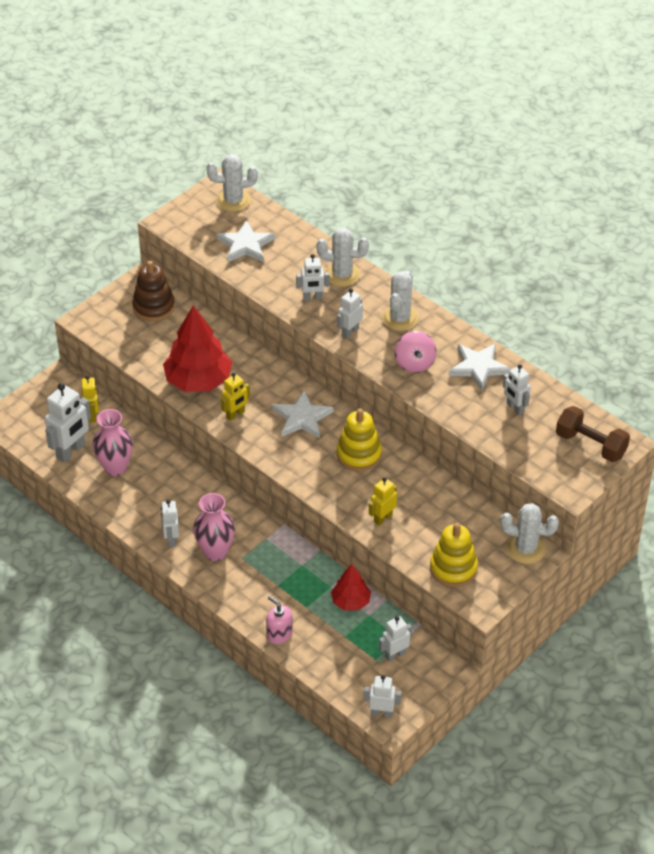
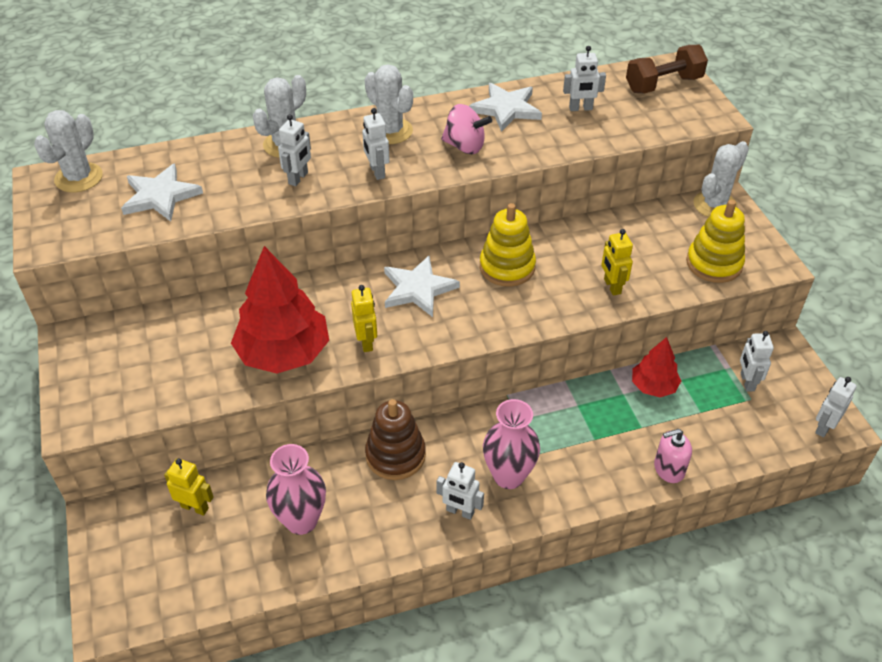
camera: 60 degrees left, 0 degrees up
white robot [45,383,91,462] -> none
brown stacking toy [132,261,175,322] -> brown stacking toy moved to [365,399,426,480]

